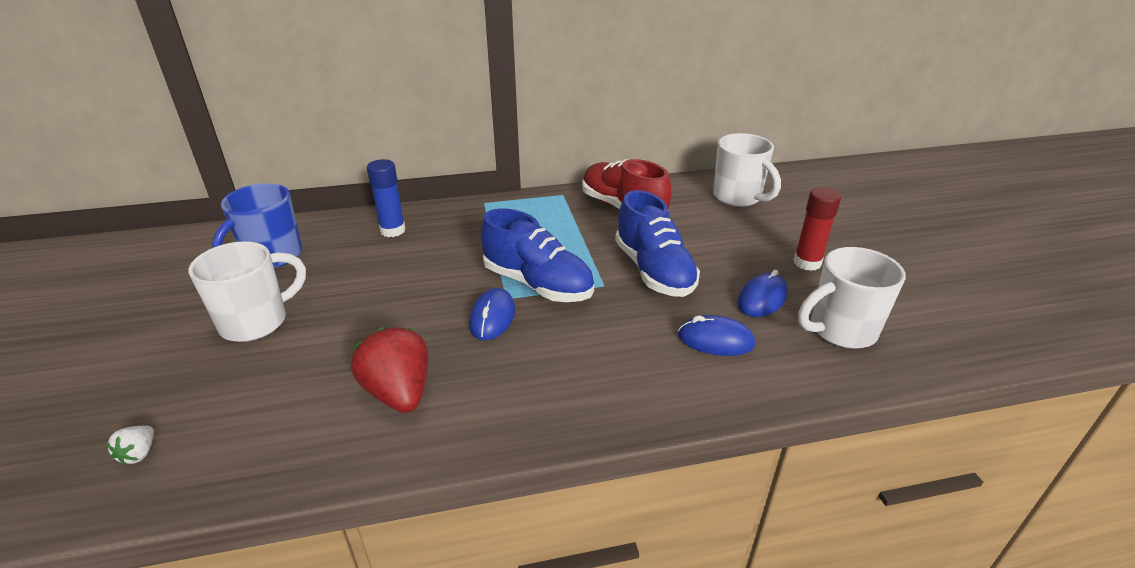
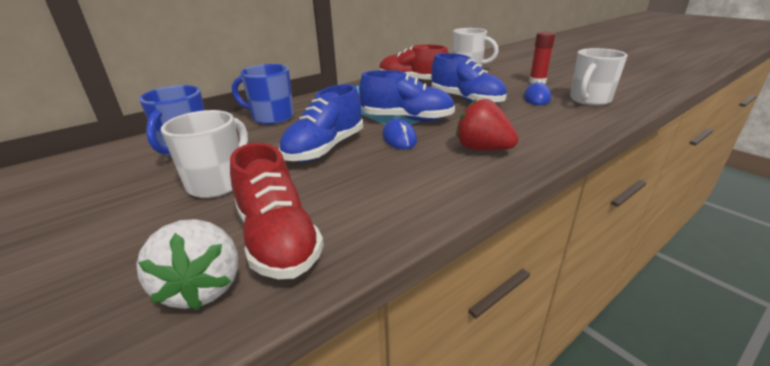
camera: 25 degrees left, 5 degrees down
white strawberry [106,426,154,465] -> white strawberry [136,219,239,310], size x2.22
red strawberry [351,327,428,413] -> red strawberry moved to [456,99,519,150]
blue glue stick [367,159,406,237] -> blue mug [232,64,294,125]
blue mouse [678,315,755,356] -> none
none -> red shoe [230,143,324,279]
none -> blue shoe [279,84,363,162]

